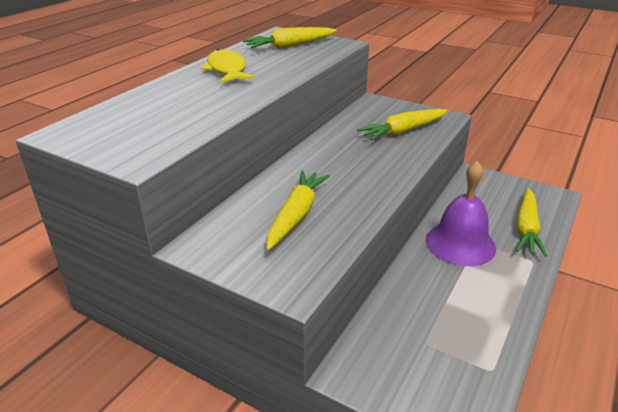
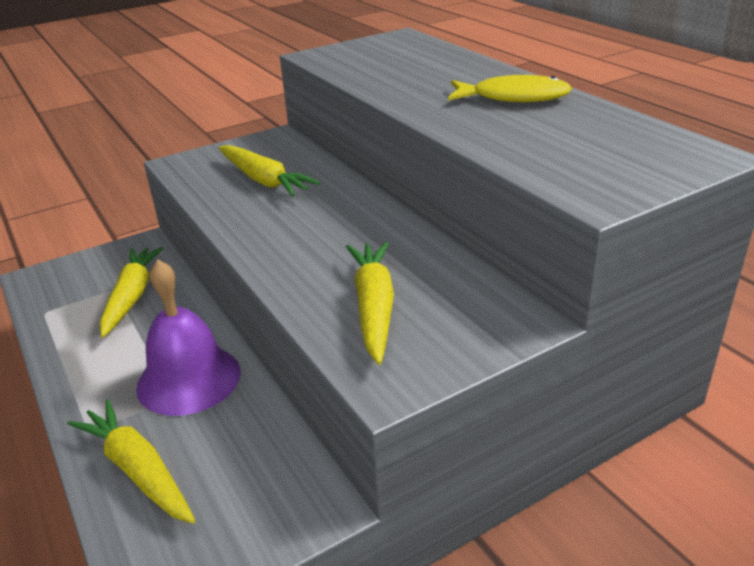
camera: 120 degrees right, 0 degrees up
yellow carrot [243,27,337,49] -> yellow carrot moved to [100,247,163,338]

